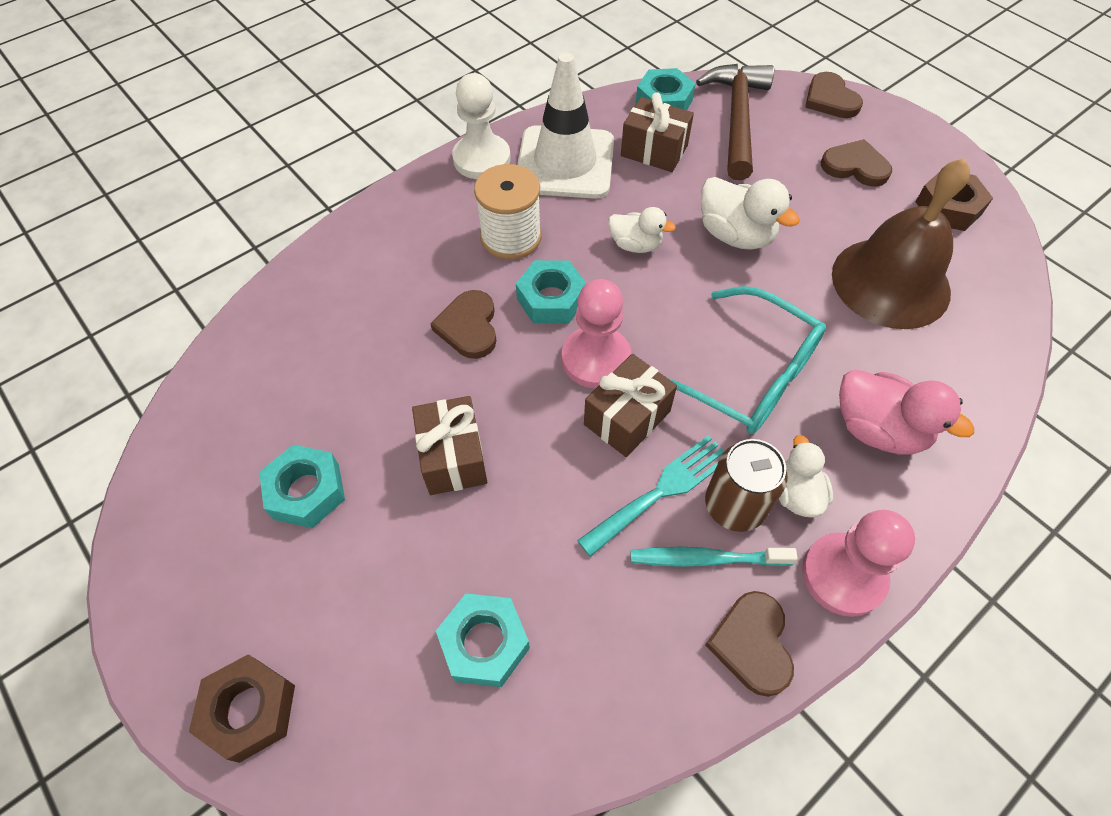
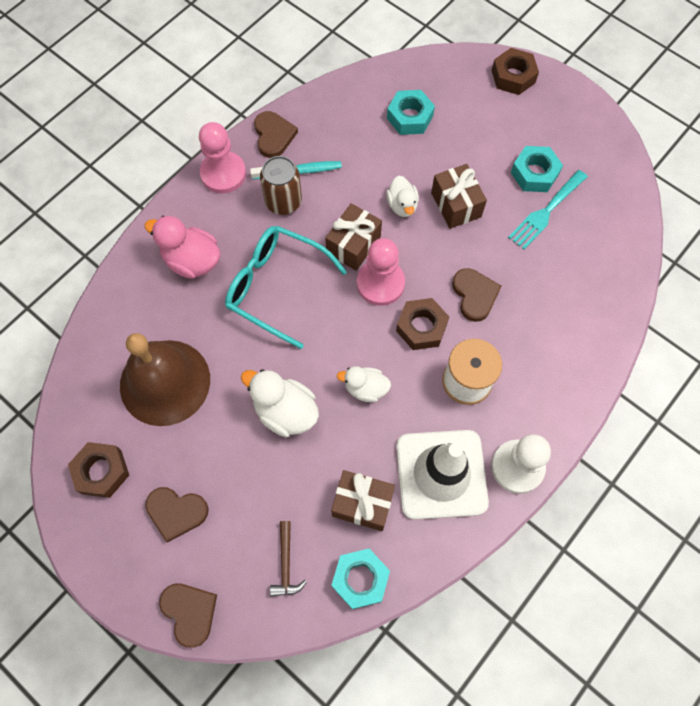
camera: 170 degrees right, 10 degrees up
turquoise nut [516,260,587,324] -> brown nut [396,298,449,350]
turquoise fork [577,435,724,557] -> turquoise fork moved to [508,170,588,250]
brown hammer [696,64,774,180] -> brown hammer [270,521,307,597], size x0.47
white duck [779,435,833,518] -> white duck moved to [386,176,419,217]

